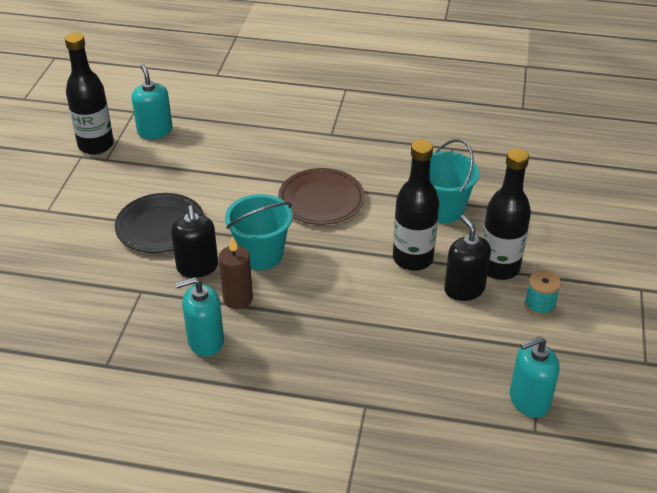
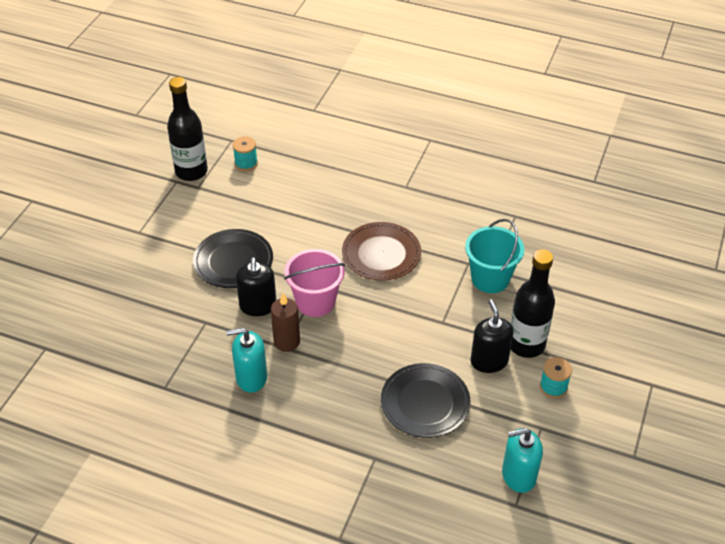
camera: 10 degrees right, 5 degrees up
turquoise soap dispenser [131,64,173,139] -> turquoise spool [233,136,258,171]
turquoise bucket [225,194,292,270] -> pink bucket [284,249,345,317]
black bottle [393,140,439,271] -> none
none -> black plate [381,363,471,438]

